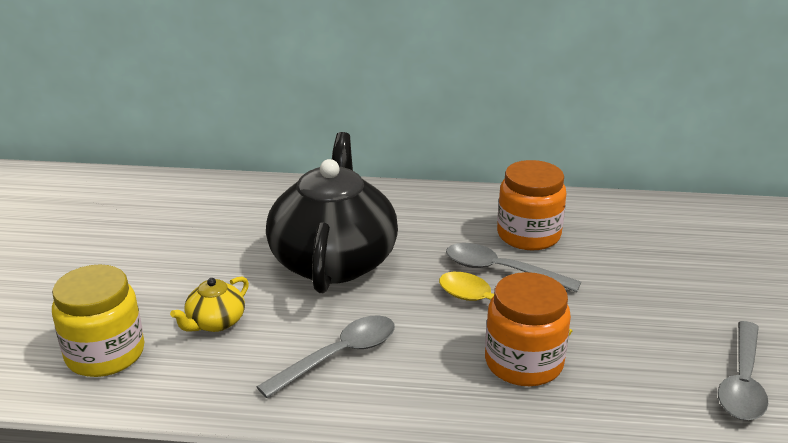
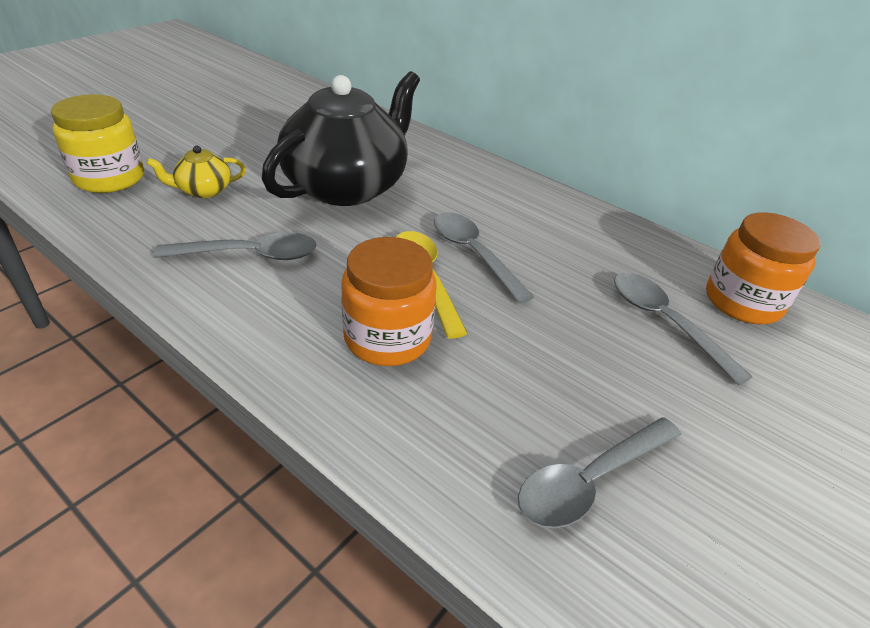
camera: 30 degrees right, 10 degrees up
orange jar [497,160,566,250] -> orange jar moved to [706,212,821,324]
none -> grey spoon [614,272,753,386]

